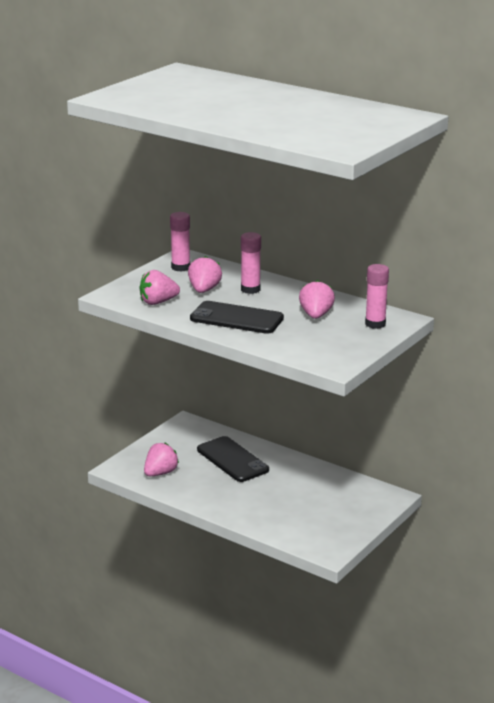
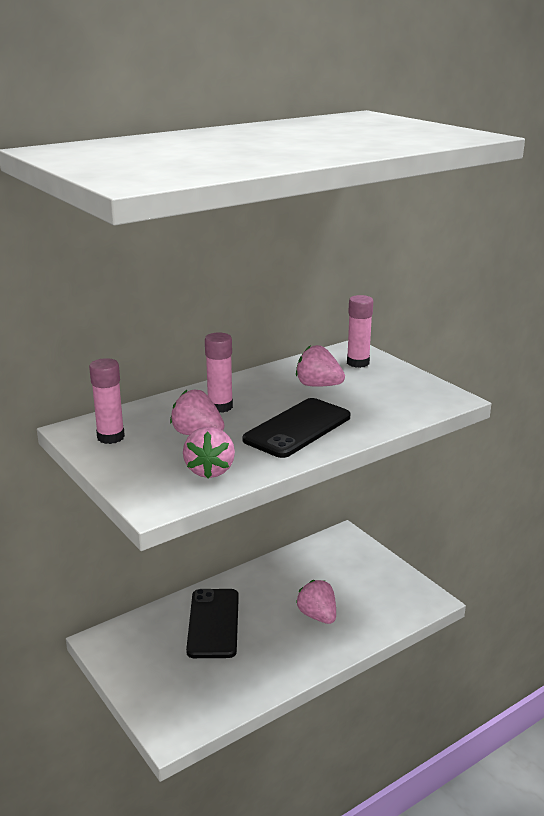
camera: 70 degrees left, 0 degrees up
pink strawberry [144,442,179,476] -> pink strawberry moved to [296,580,336,624]
black phone [197,436,269,482] -> black phone turned 75 degrees counterclockwise [186,589,239,658]

